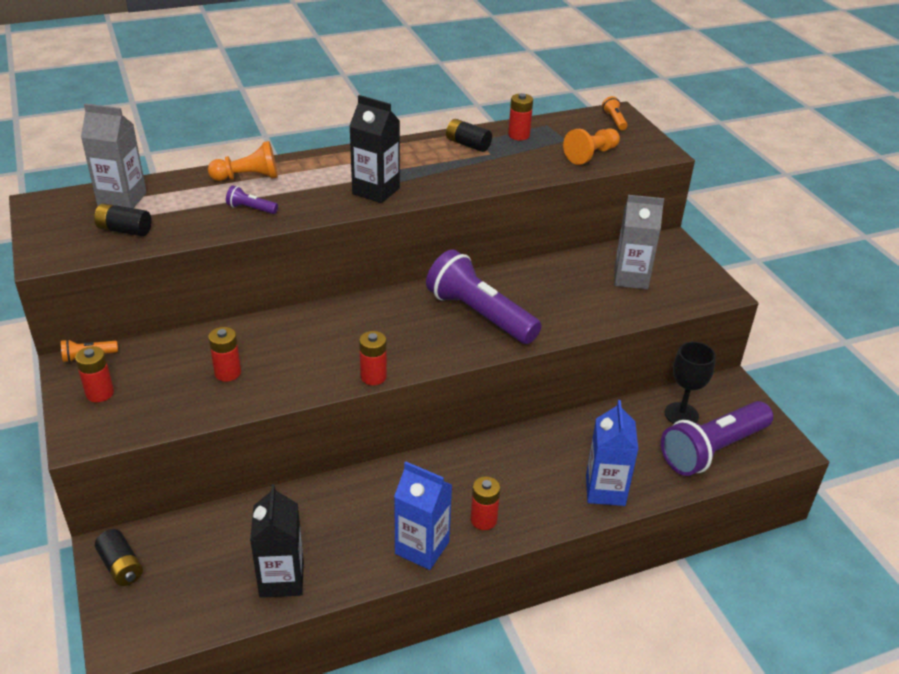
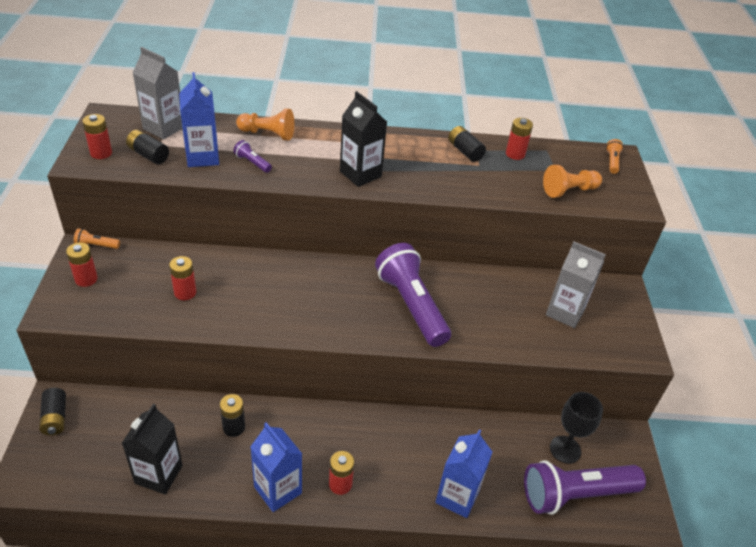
camera: 20 degrees right, 5 degrees up
red battery [359,331,387,385] -> red battery moved to [82,114,112,159]
none -> blue carton [179,72,219,167]
none -> black battery [220,394,245,437]

